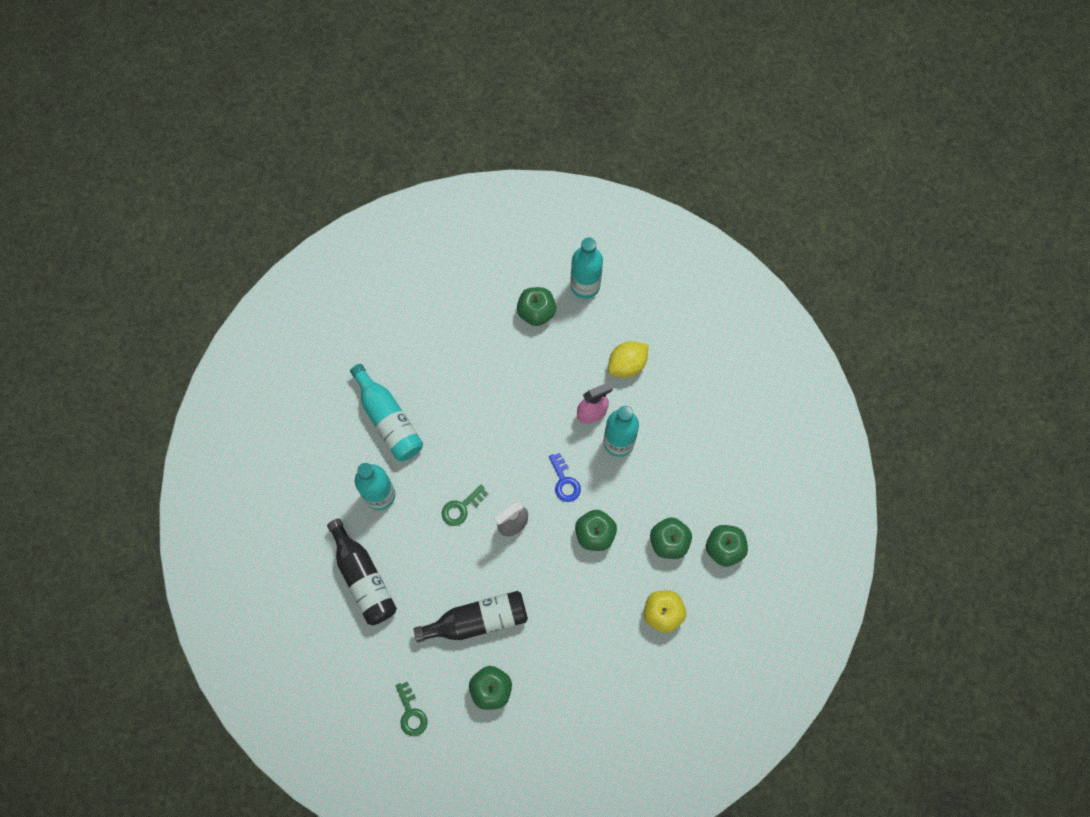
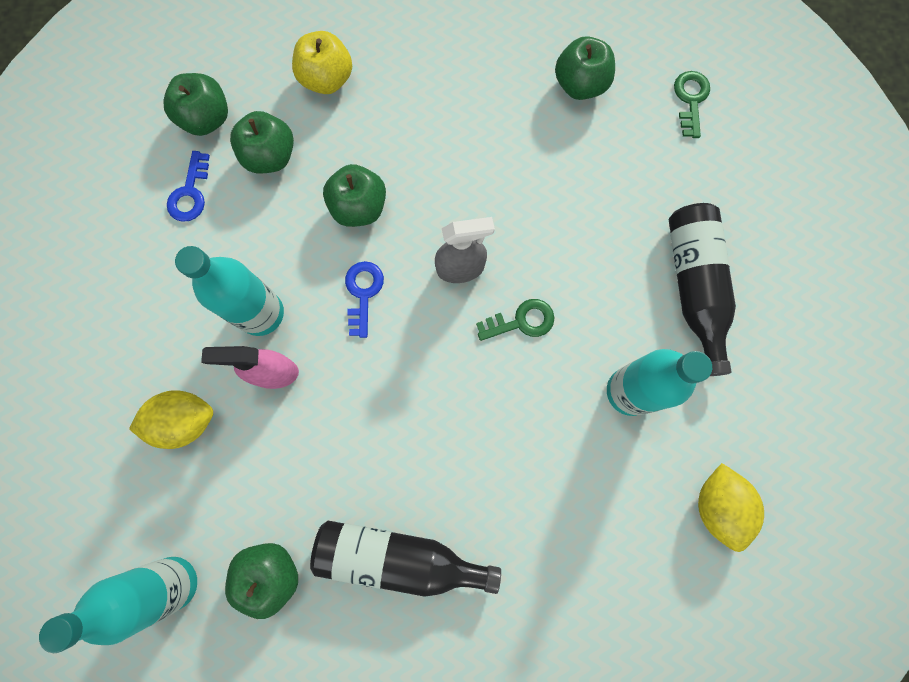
camera: 155 degrees left, 5 degrees up
turquoise bottle [350,364,423,461] -> none
black bottle [413,591,528,643] -> black bottle moved to [310,521,501,597]
none -> blue key [167,151,210,222]
none -> yellow lemon [698,463,764,552]

